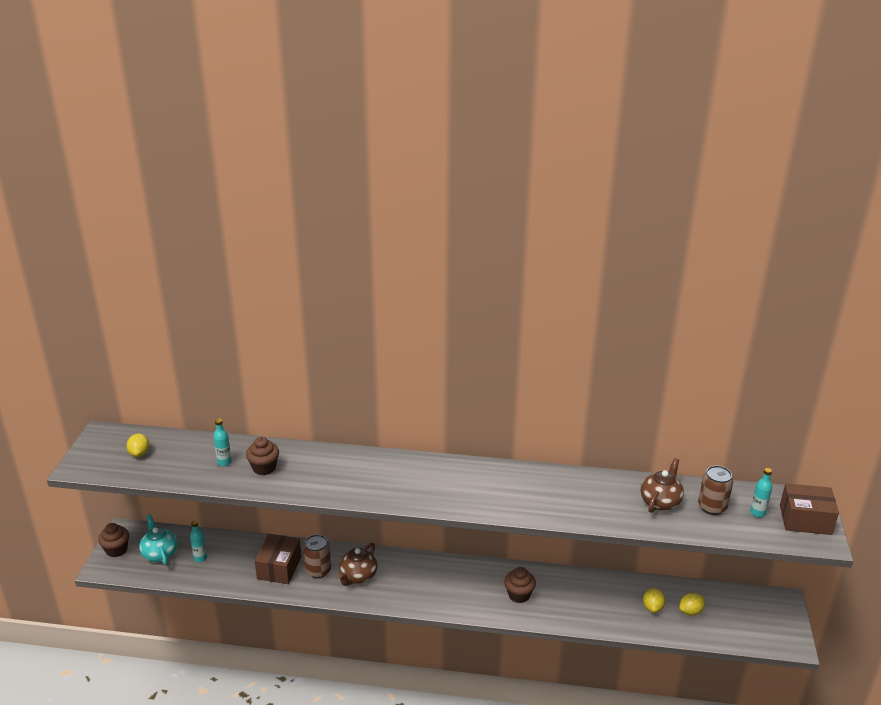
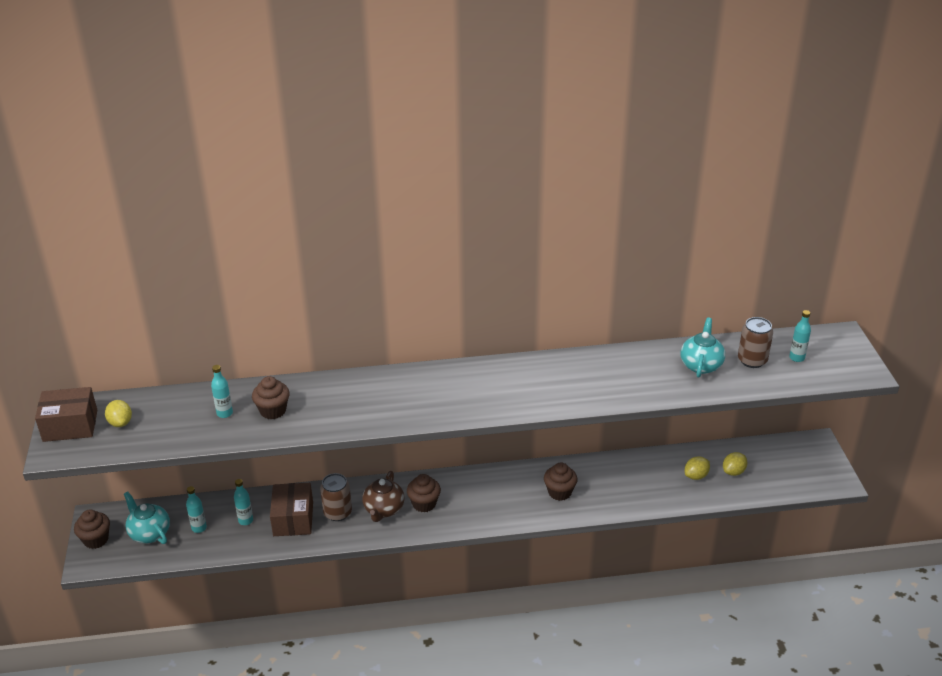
camera: 15 degrees left, 5 degrees up
brown teapot [641,458,684,513] -> turquoise teapot [681,317,725,378]
yellow lemon [643,588,665,613] -> yellow lemon turned 60 degrees clockwise [685,456,710,480]
brown box [780,483,839,535] -> brown box moved to [35,387,97,442]
none -> turquoise bottle [234,479,253,525]
none -> brown cupcake [407,474,441,512]

